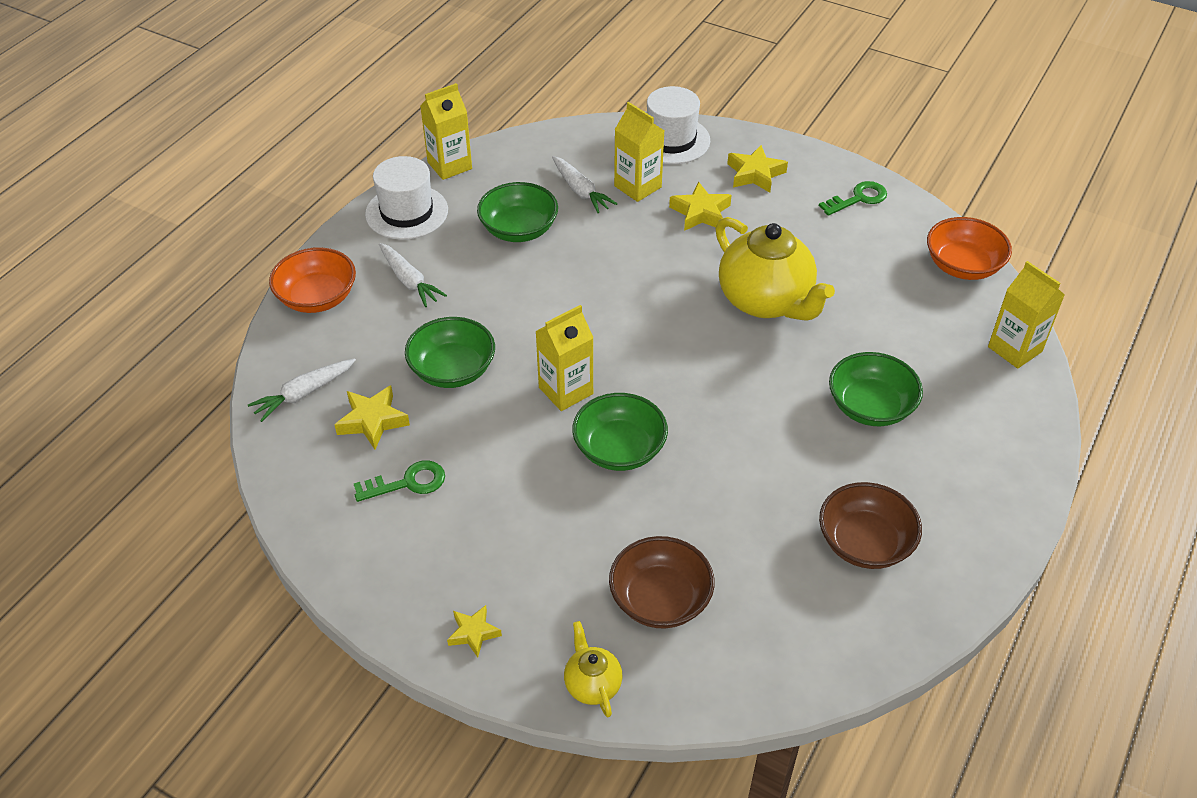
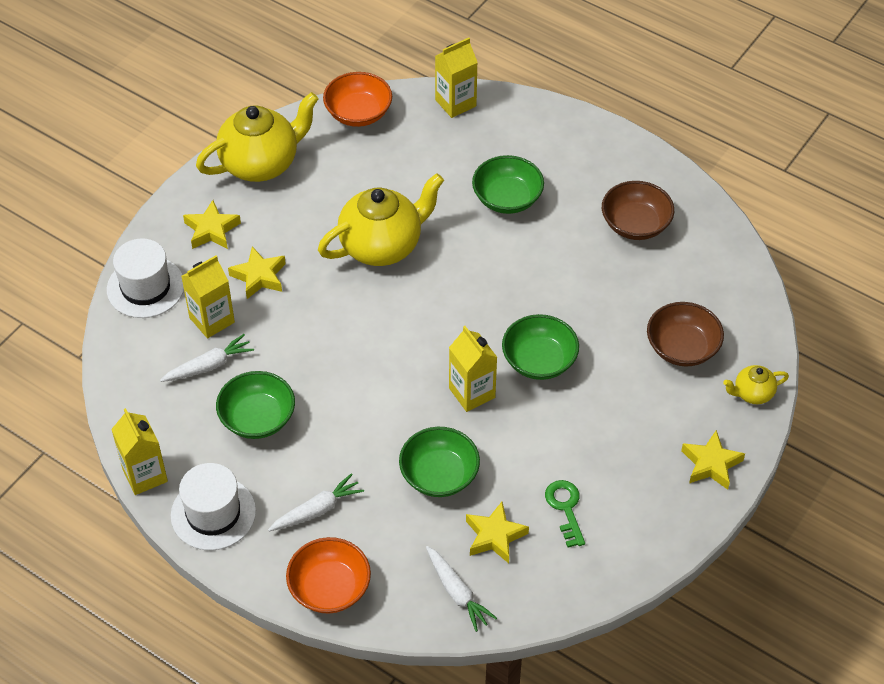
camera: 85 degrees left, 5 degrees up
yellow star [447,605,502,657] -> yellow star [681,430,745,490], size x1.54
green key [819,181,887,216] -> yellow teapot [196,92,319,182]

